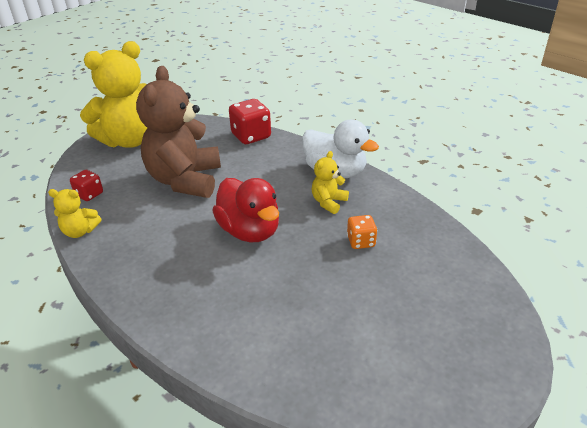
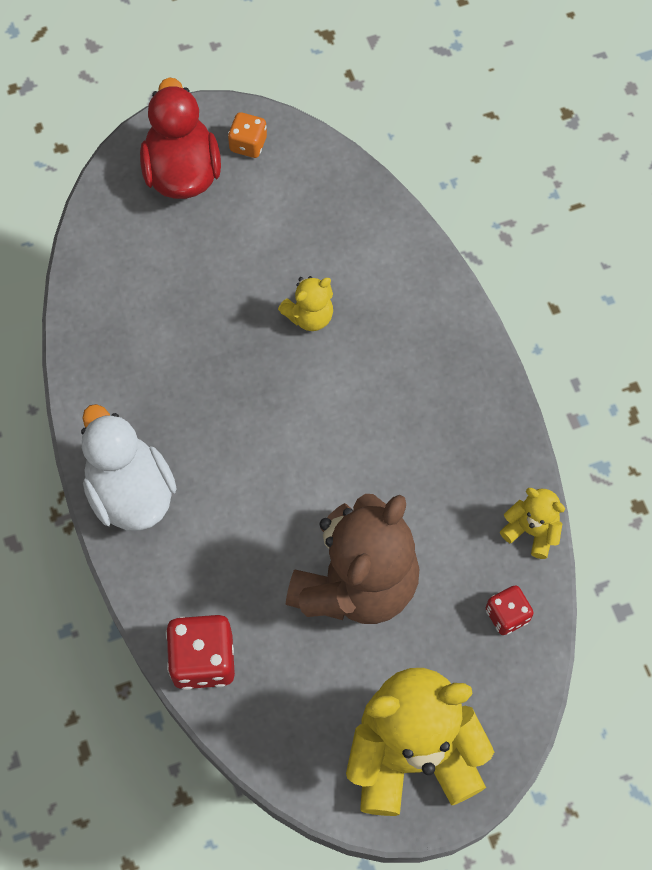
camera: 155 degrees left, 30 degrees up
red duck [212,178,279,242] -> red duck moved to [140,77,221,199]
yellow teddy bear [312,151,349,214] -> yellow teddy bear moved to [278,276,333,331]
orange dice [347,215,377,249] -> orange dice moved to [228,112,267,158]

